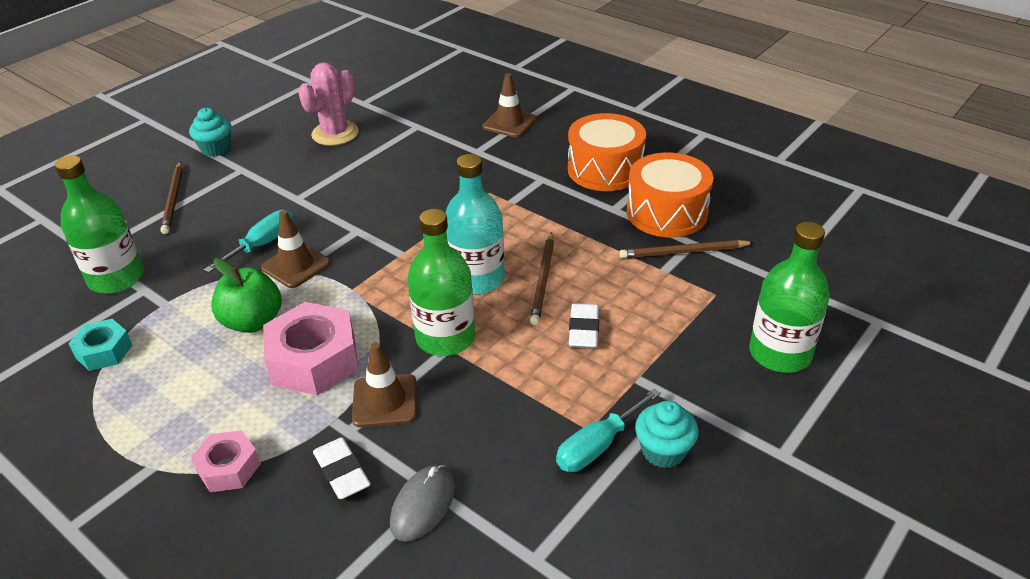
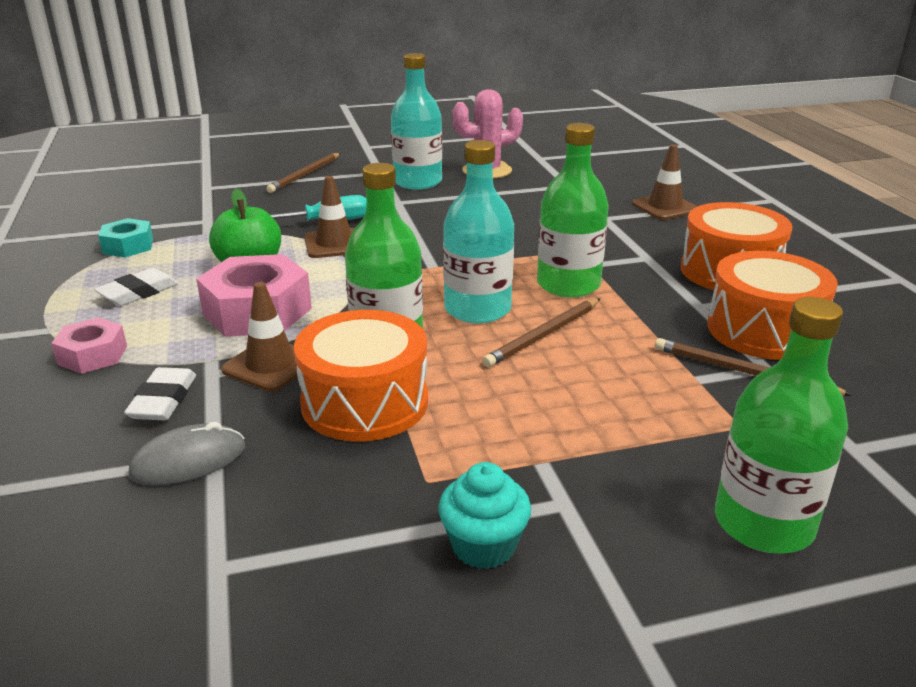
camera: 35 degrees right, 10 degrees down
green bottle [55,155,144,294] -> green bottle moved to [537,123,609,298]
turquoise cupcake [189,108,231,157] -> none
turquoise screwdriver [556,388,661,472] -> none
white eraser [569,303,599,348] -> white eraser moved to [94,268,179,306]
none -> orange drum [294,310,428,442]
none -> turquoise bottle [391,53,442,190]

